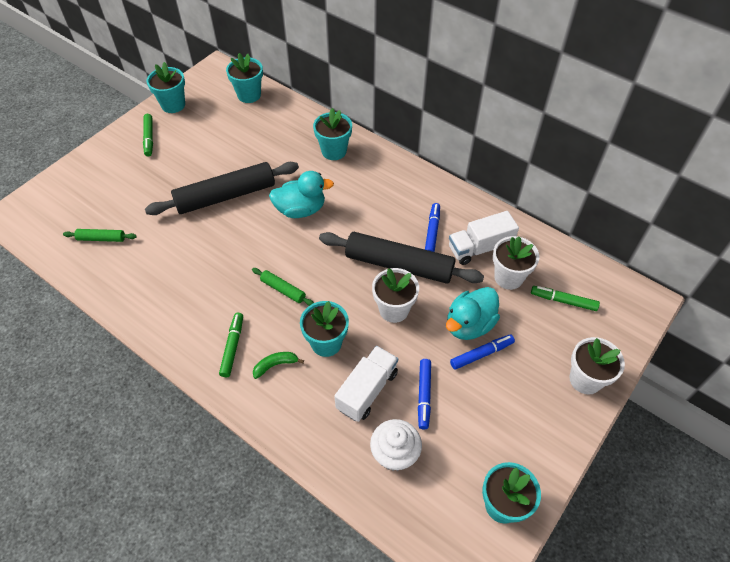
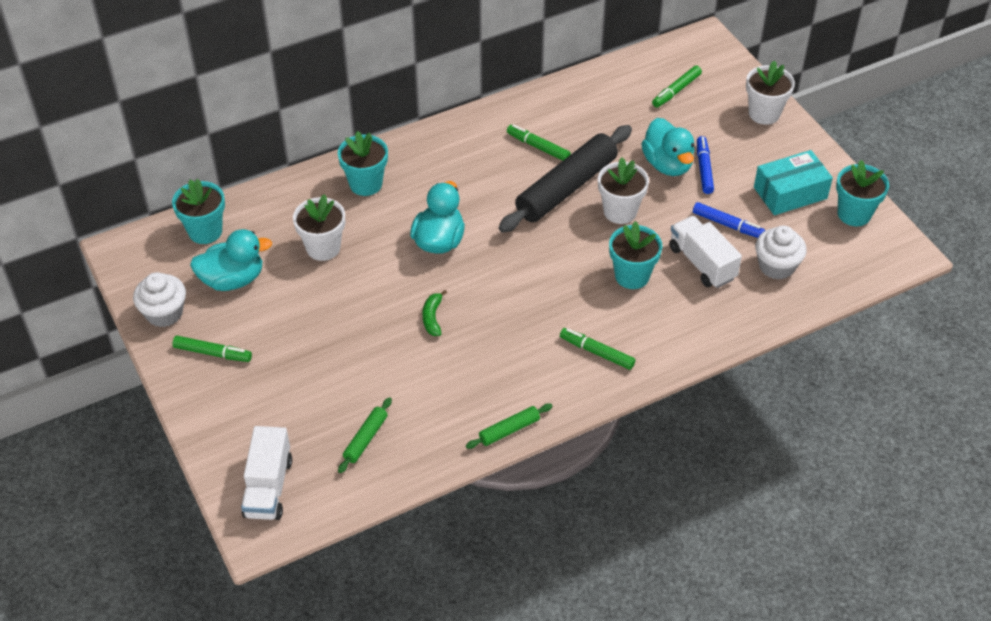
camera: 65 degrees left, 5 degrees down
black rolling pin [145,162,299,215] -> none
turquoise flower pot [147,62,185,113] -> white cupcake [133,272,186,327]
green rolling pin [252,268,314,306] -> green rolling pin moved to [466,403,553,449]
green banana [253,352,304,379] -> green banana moved to [422,290,447,336]
blue marker [425,203,440,252] -> green marker [507,124,571,161]
white truck [449,211,519,265] -> white truck moved to [241,426,292,520]
white flower pot [493,236,539,290] -> white flower pot moved to [293,194,345,261]
none -> turquoise duck [190,229,272,291]
none -> turquoise box [754,150,833,215]

